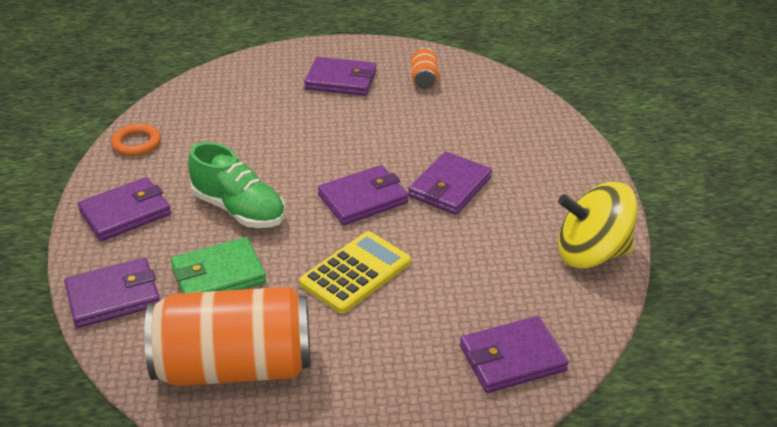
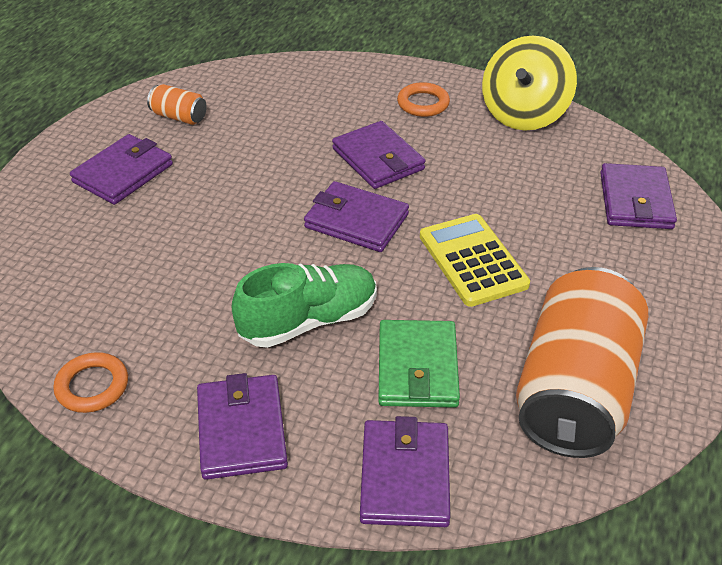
camera: 65 degrees left, 5 degrees up
purple wallet [318,165,409,225] -> purple wallet turned 60 degrees counterclockwise [304,181,409,252]
none -> orange ring [397,82,450,117]

